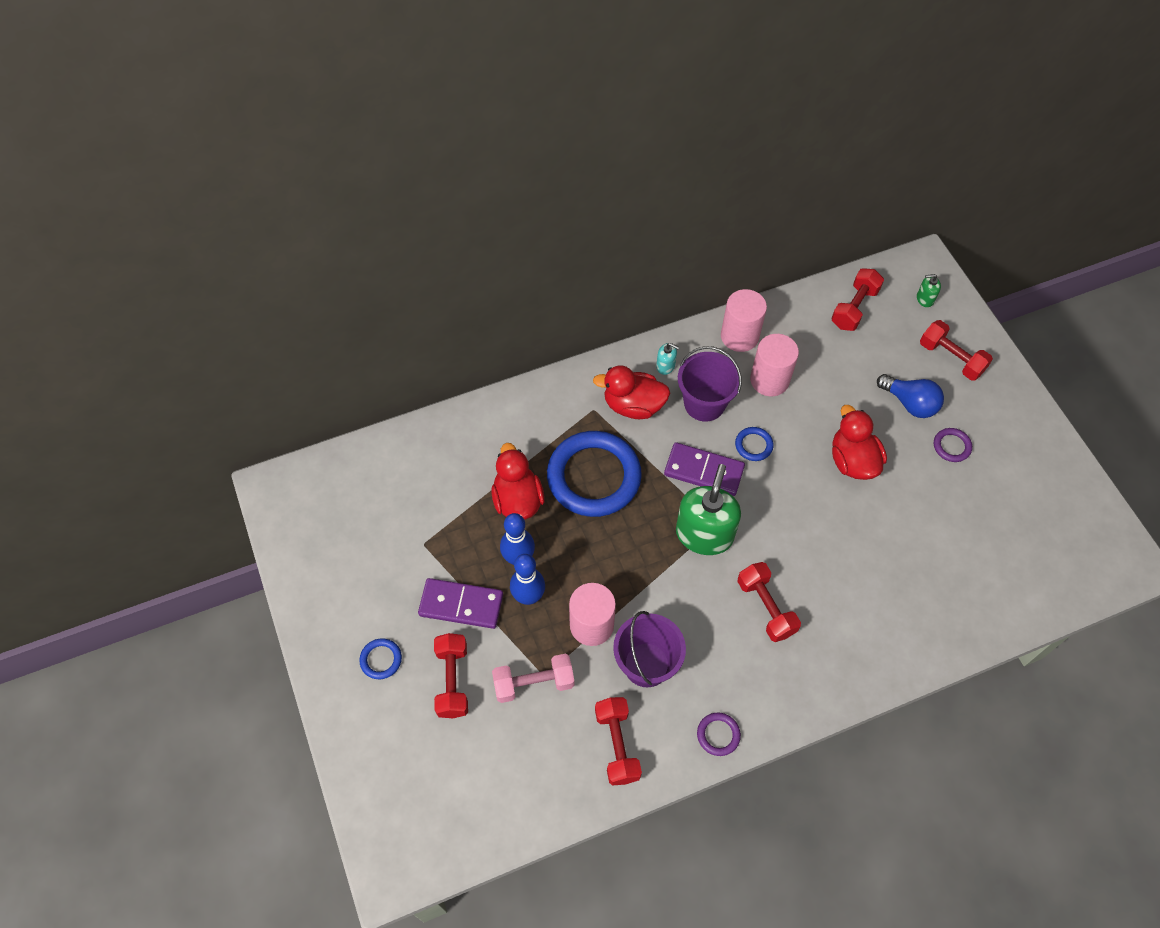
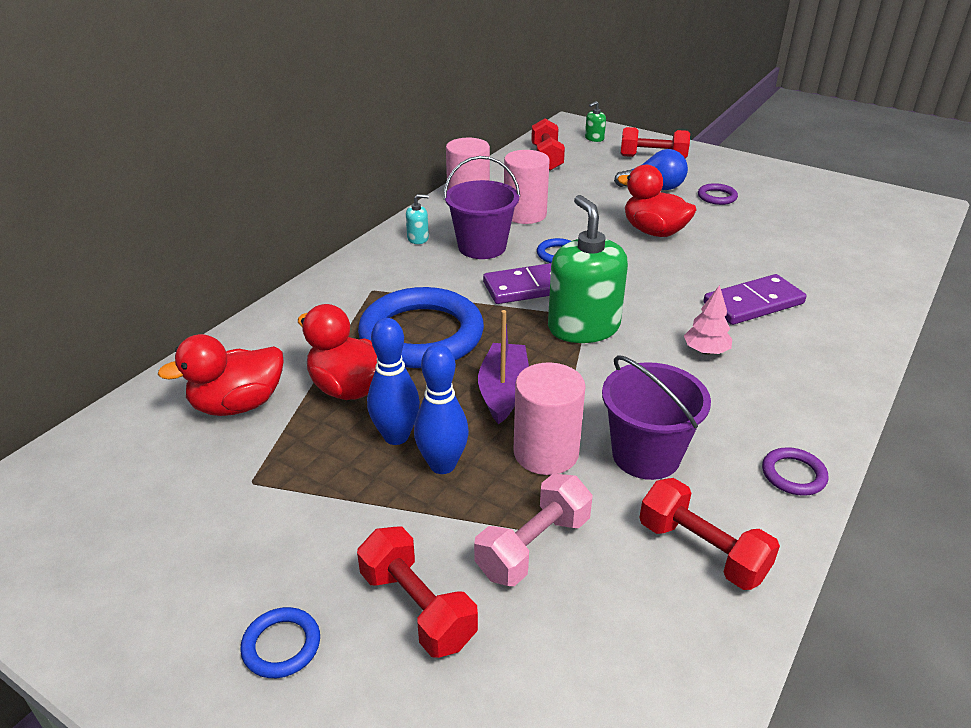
camera: 35 degrees left, 25 degrees down
purple domino [418,578,503,629] -> purple domino moved to [703,274,806,325]
red duck [593,365,670,419] -> red duck moved to [158,334,283,416]
red dumbbell [737,562,801,642] -> pink tree [684,285,732,355]
none -> purple boat [478,310,529,424]

